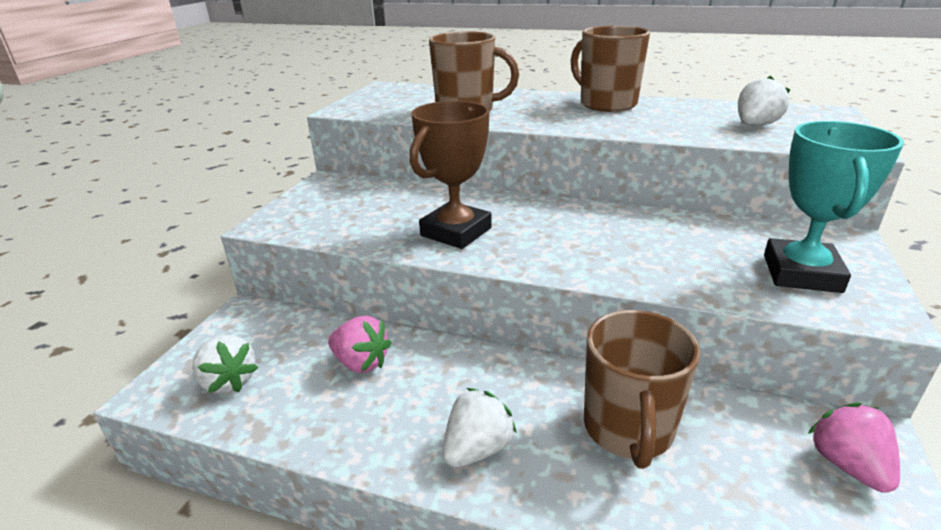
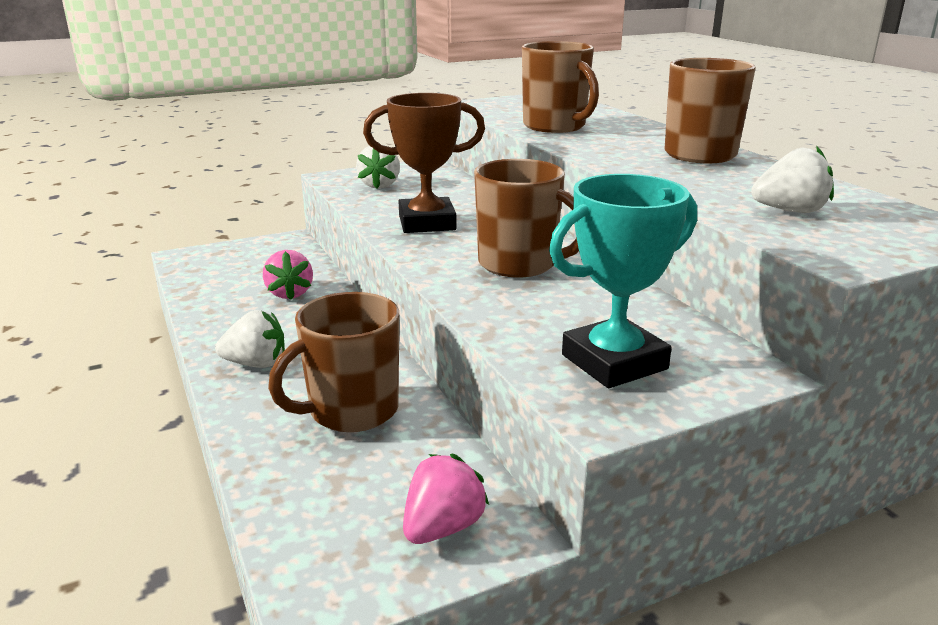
camera: 45 degrees right, 5 degrees down
white strawberry [192,335,258,394] -> white strawberry moved to [356,145,400,189]
none -> brown mug [474,159,579,277]

